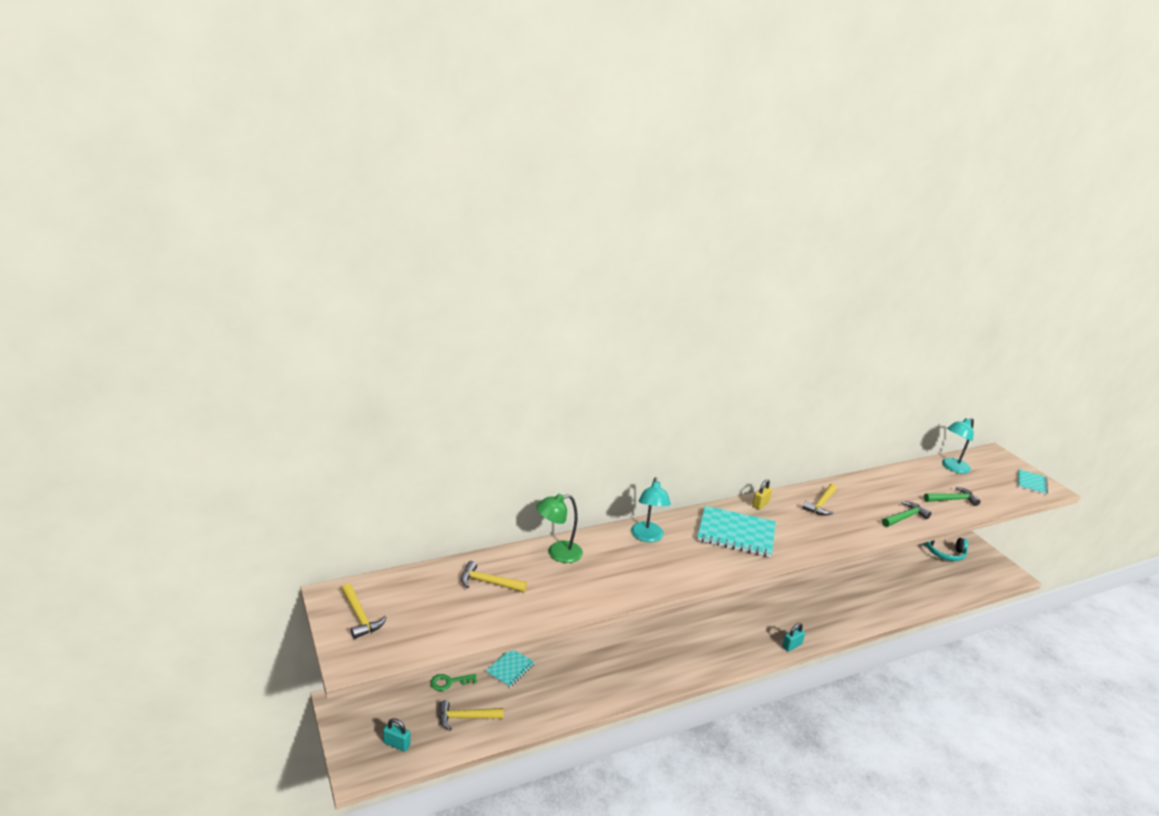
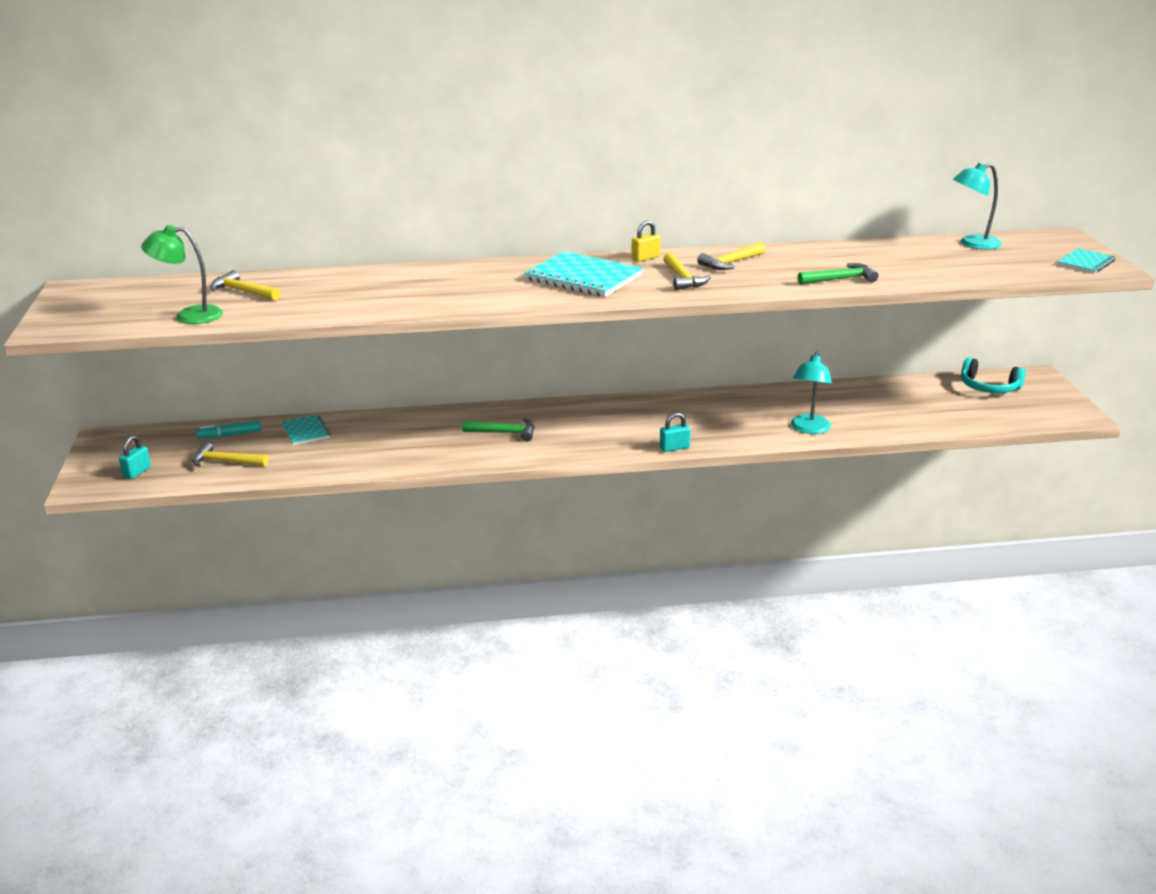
camera: 20 degrees right, 0 degrees up
yellow hammer [341,584,387,639] -> yellow hammer moved to [663,253,711,290]
turquoise padlock [383,718,411,752] -> turquoise padlock turned 75 degrees clockwise [119,435,151,479]
green key [430,674,477,691] -> turquoise marker [196,421,261,439]
turquoise notebook [486,650,535,687] -> turquoise notebook turned 75 degrees counterclockwise [282,415,330,445]
green lamp [536,494,583,563] -> green lamp moved to [141,225,223,324]
turquoise lamp [631,477,671,542] -> turquoise lamp moved to [791,352,832,434]
green hammer [924,487,981,506] -> green hammer moved to [462,418,535,442]

